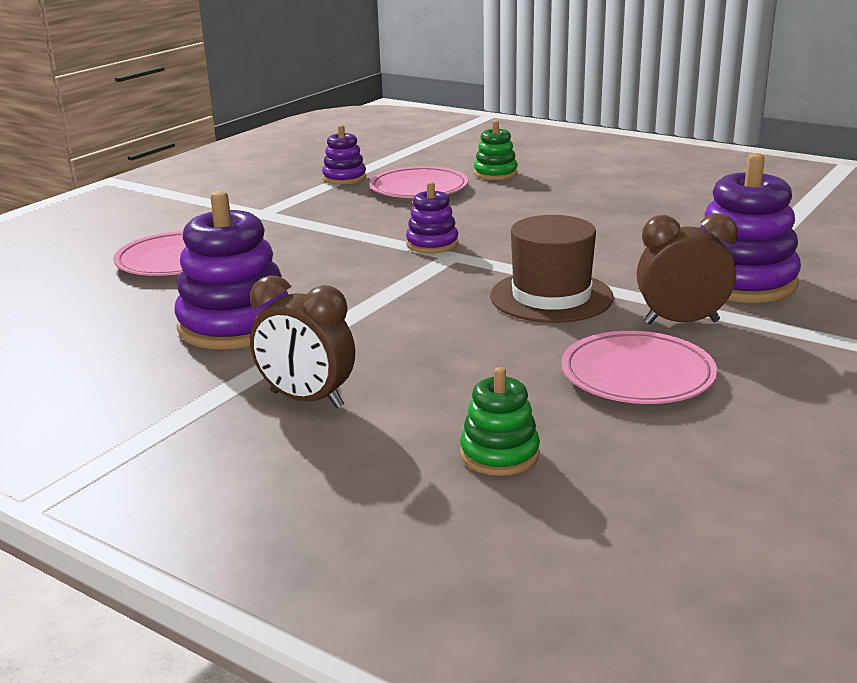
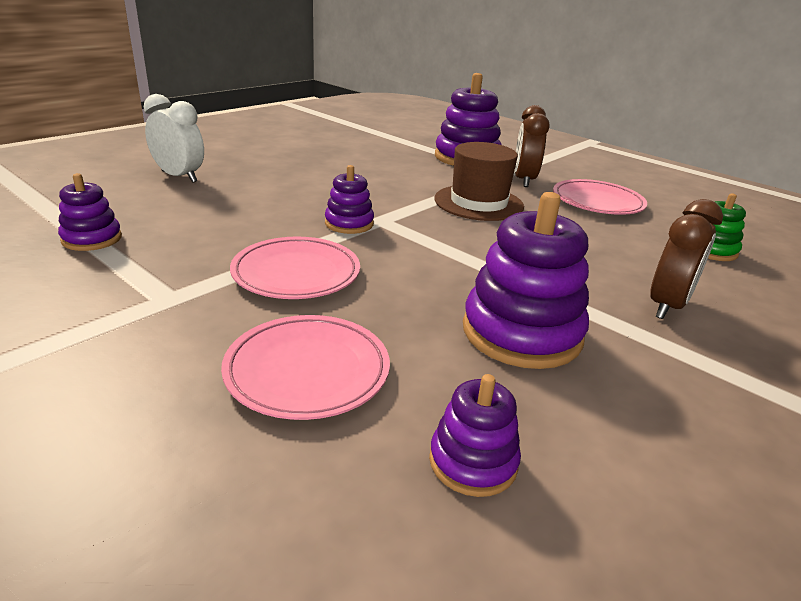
camera: 85 degrees left, 5 degrees up
pink plate [369,166,468,198] -> pink plate moved to [230,237,360,299]
green stacking toy [474,120,518,180] -> white clock [144,94,204,183]
none -> purple stacking toy [429,374,521,497]

